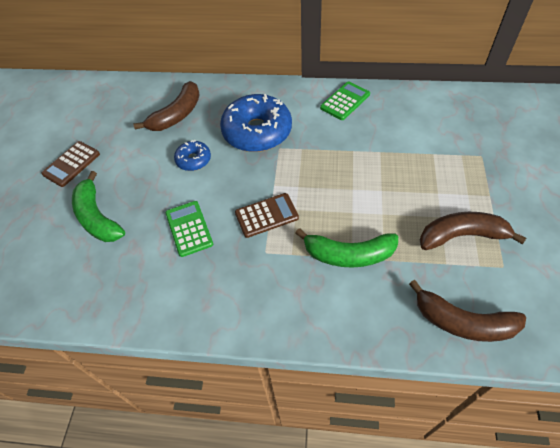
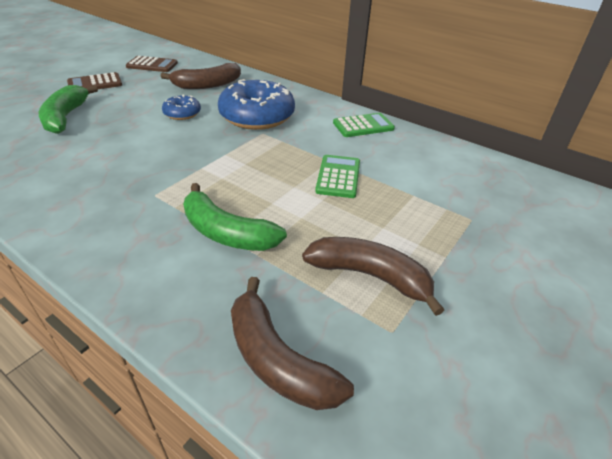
camera: 25 degrees right, 15 degrees down
green calculator [165,201,213,257] -> green calculator moved to [315,155,360,198]
brown calculator [235,193,299,238] -> brown calculator moved to [126,56,178,72]

